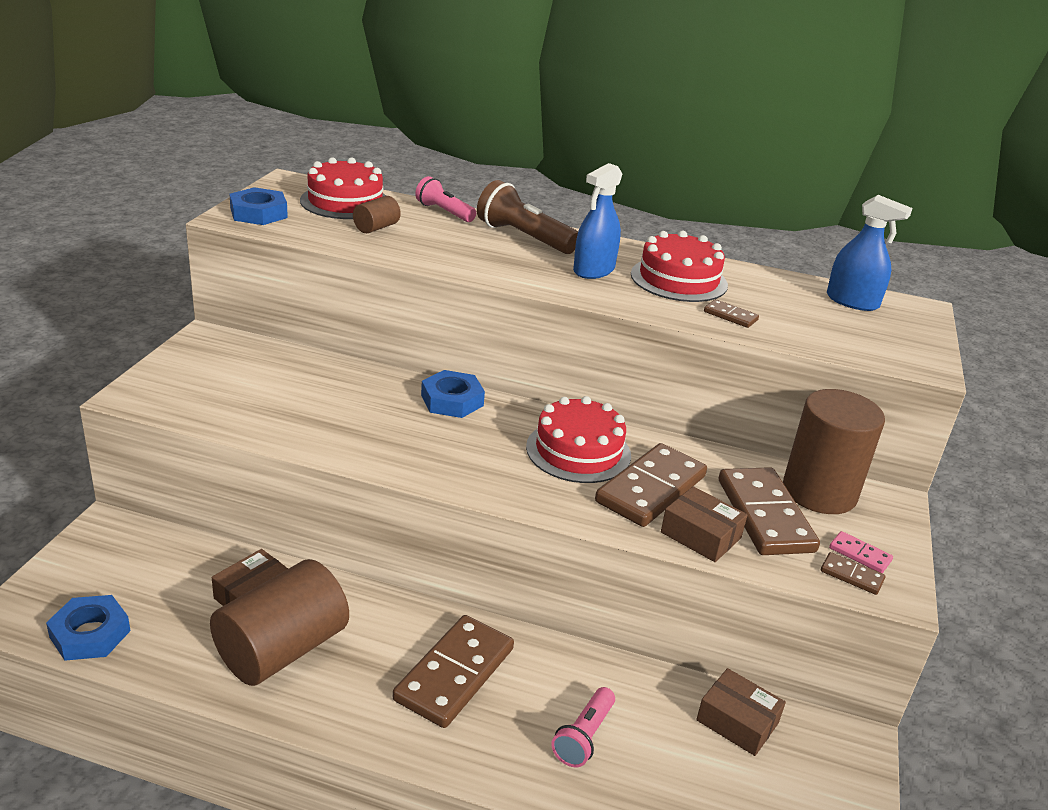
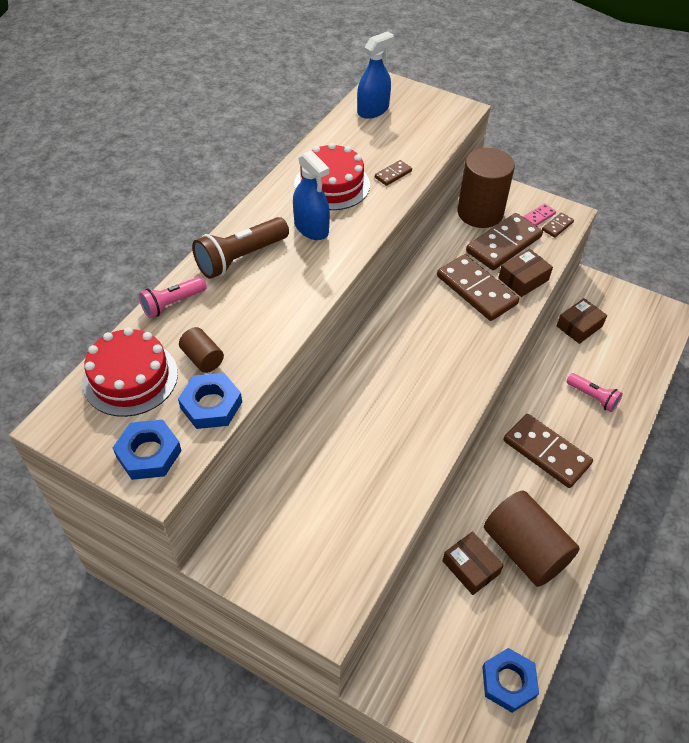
camera: 75 degrees left, 20 degrees up
blue nut [421,370,485,418] -> blue nut moved to [178,373,242,429]
red cake [526,396,631,483] -> none
brown domino [719,467,820,555] -> brown domino turned 45 degrees counterclockwise [466,213,543,270]

